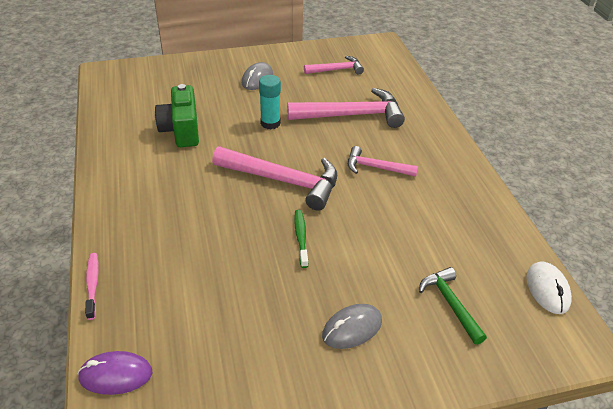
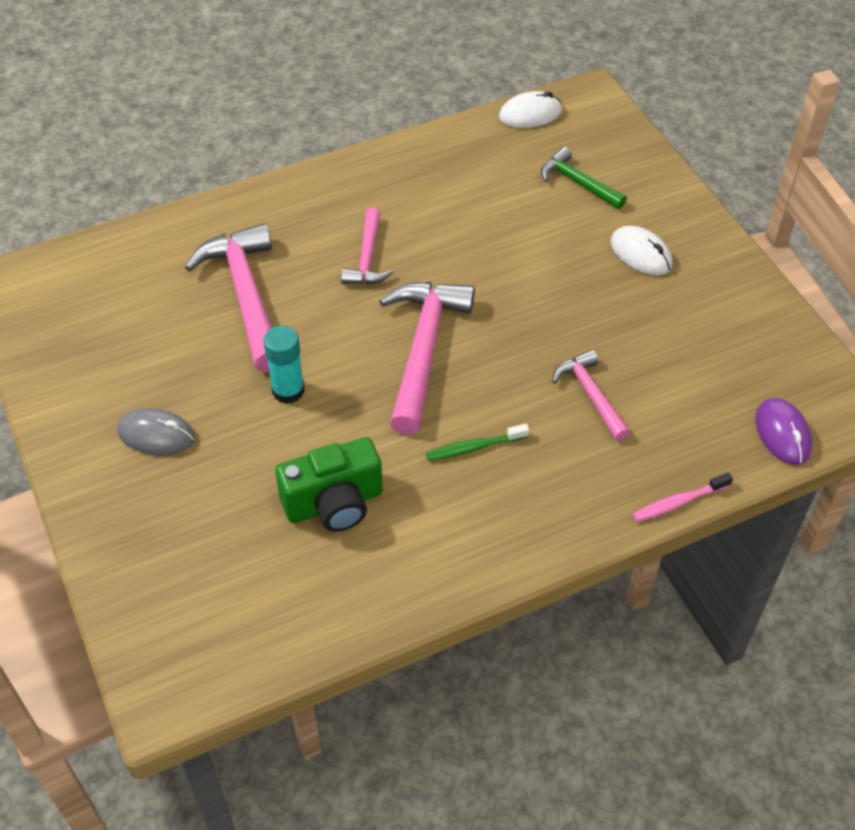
camera: 100 degrees left, 10 degrees up
green toothbrush [294,210,308,268] -> green toothbrush moved to [426,424,529,461]
pink hammer [304,56,364,75] -> pink hammer moved to [552,349,630,441]
grey mouse [322,304,382,349] -> white mouse [610,226,673,275]
green hammer [419,267,487,345] -> green hammer turned 75 degrees clockwise [541,147,627,209]

